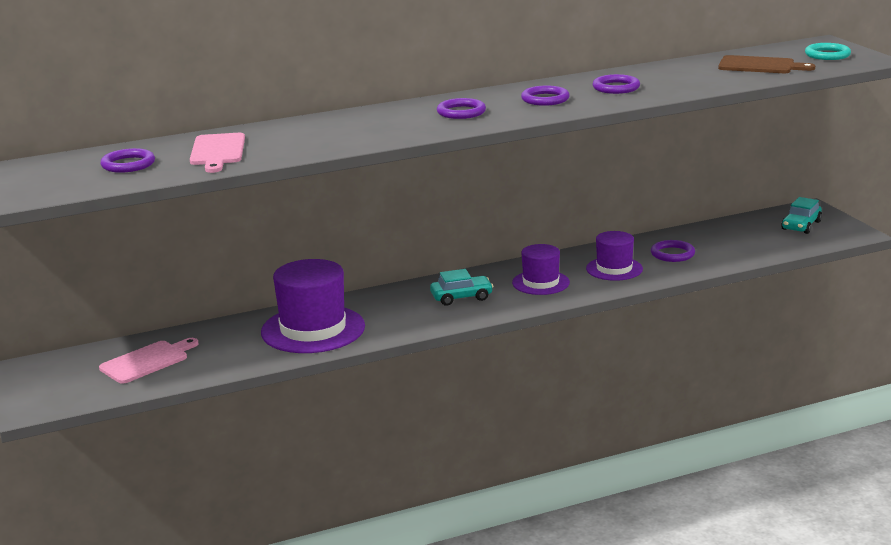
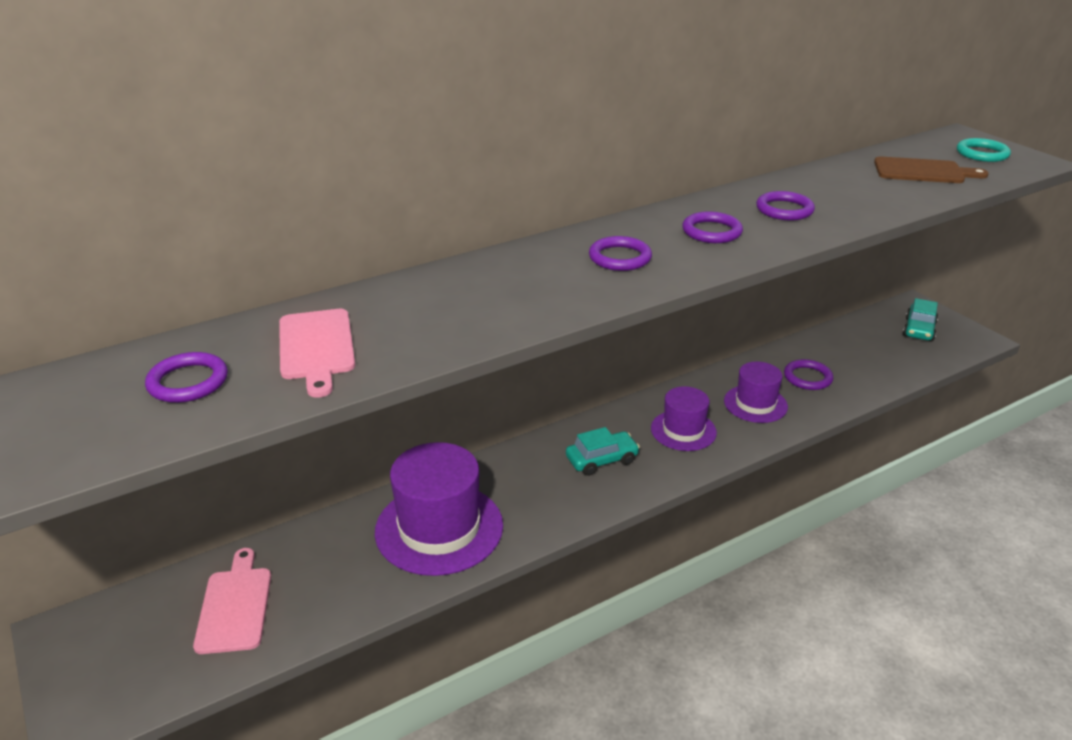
camera: 10 degrees left, 10 degrees up
pink cutting board [99,338,198,384] -> pink cutting board turned 45 degrees counterclockwise [193,548,271,654]

